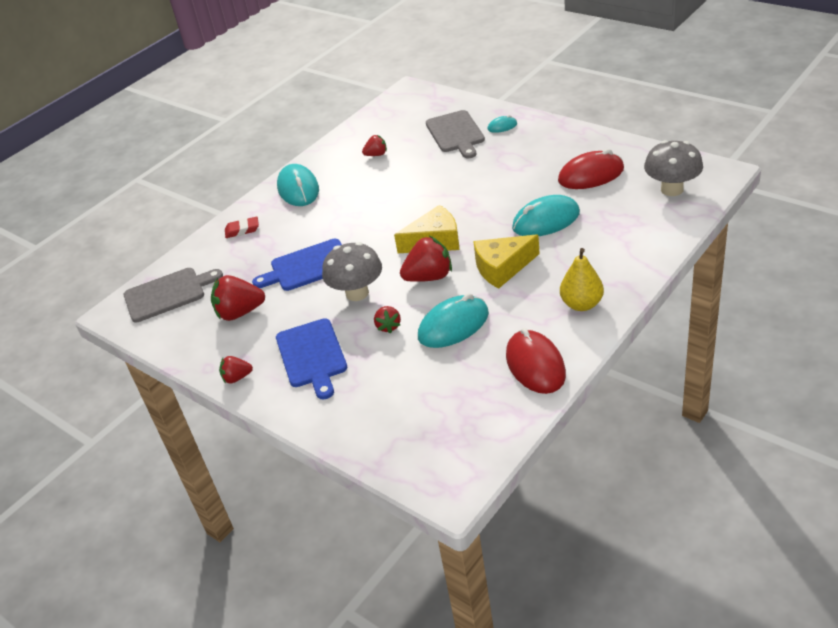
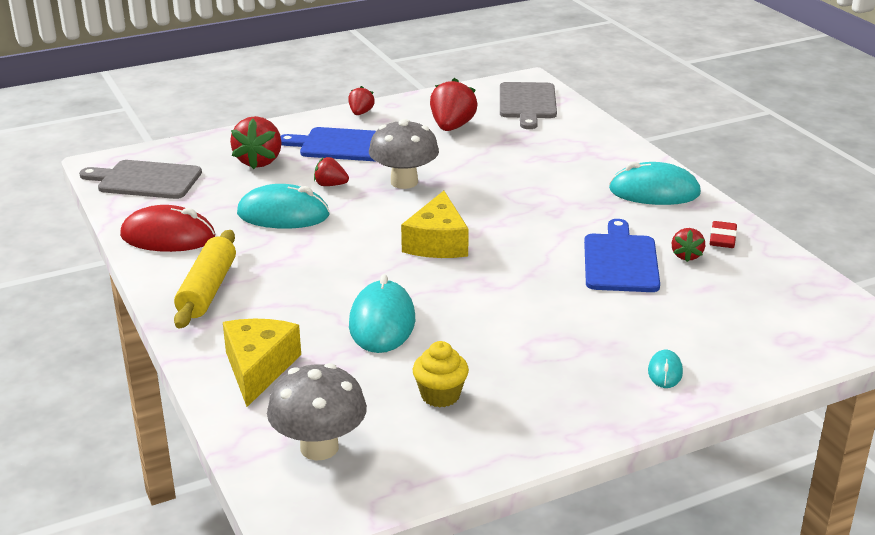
camera: 110 degrees right, 10 degrees down
red eraser [225,216,259,238] -> red eraser moved to [710,221,737,248]
blue cutting board [252,239,342,291] -> blue cutting board moved to [584,219,660,292]
red strawberry [400,236,452,282] -> red strawberry moved to [230,116,282,169]
turquoise mouse [418,293,489,348] -> turquoise mouse turned 75 degrees counterclockwise [237,184,330,229]
grey cutting board [426,110,485,159] -> grey cutting board moved to [79,160,202,199]
yellow cheese [473,234,540,289] -> yellow cheese moved to [223,319,301,407]
red mouse [558,149,624,189] -> yellow cupcake [413,341,469,408]
yellow pear [560,248,604,311] -> yellow rolling pin [174,230,236,329]

